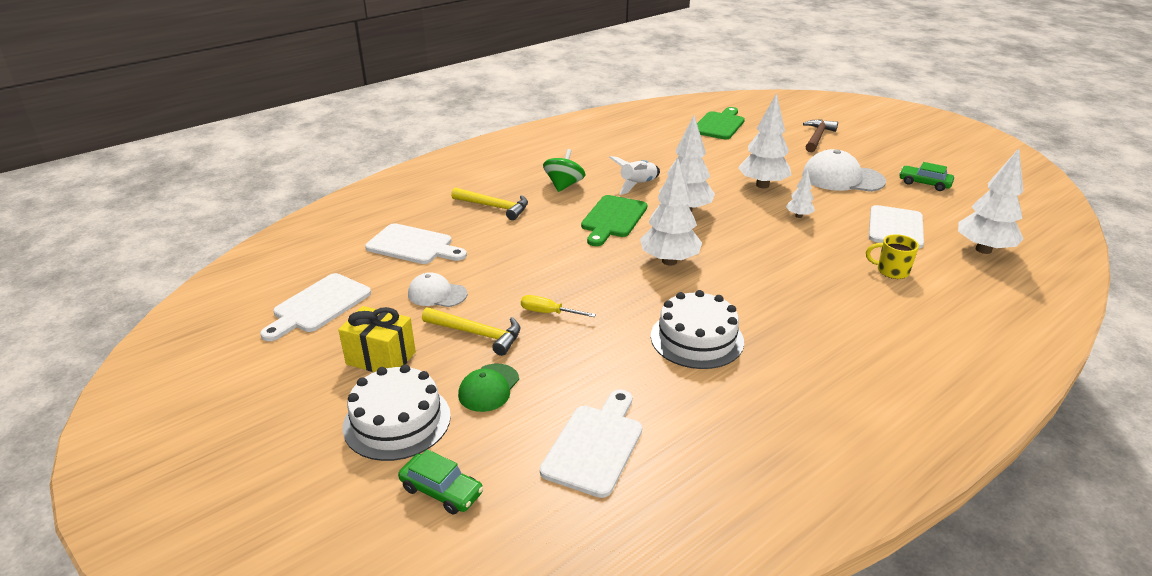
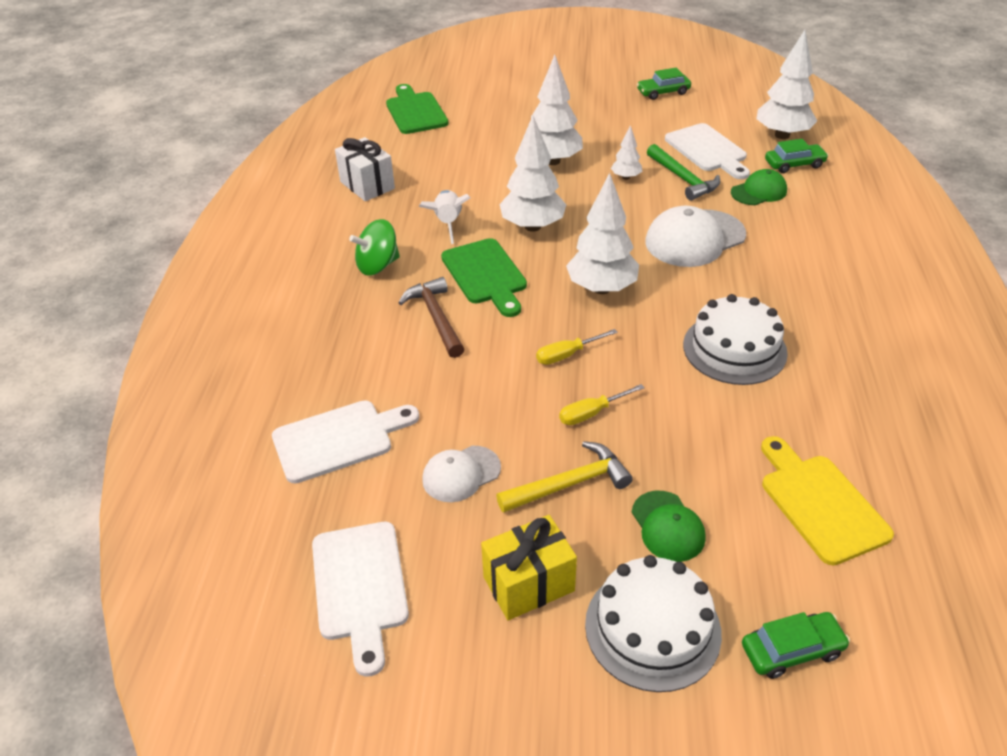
camera: 45 degrees left, 10 degrees up
yellow hammer [451,187,528,220] -> none
white cutting board [540,389,642,498] -> yellow cutting board [761,436,894,565]
green spinning top [543,149,585,192] -> green spinning top turned 90 degrees counterclockwise [349,219,400,275]
white cap [802,149,886,192] -> white cap moved to [645,206,746,267]
brown hammer [803,120,838,152] -> brown hammer moved to [398,277,464,358]
yellow mug [866,234,919,279] -> green cap [731,169,787,205]
none -> white gift [335,137,395,201]
none -> yellow screwdriver [536,329,618,365]
none -> green hammer [647,144,720,201]
none -> green car [765,139,828,173]

